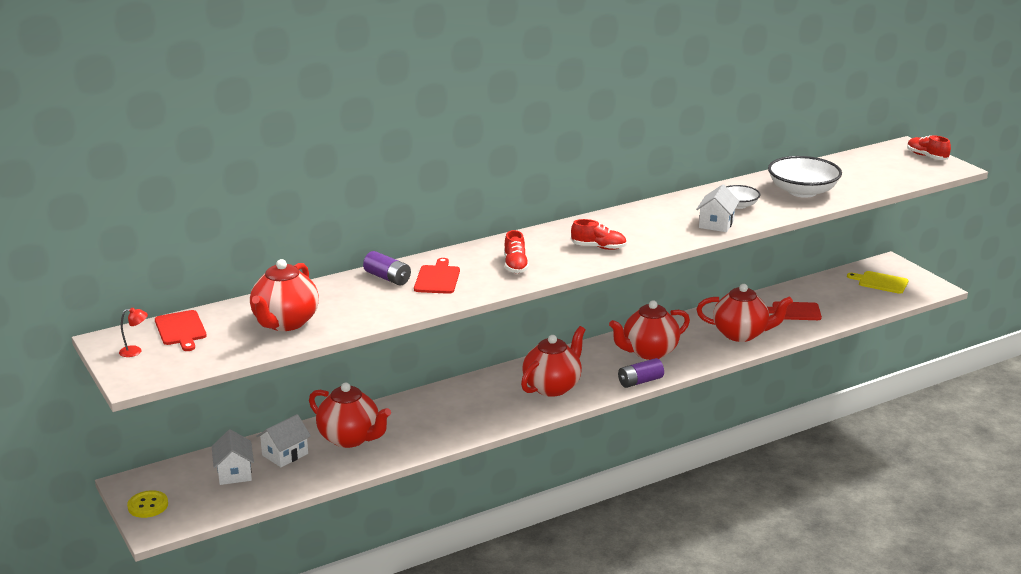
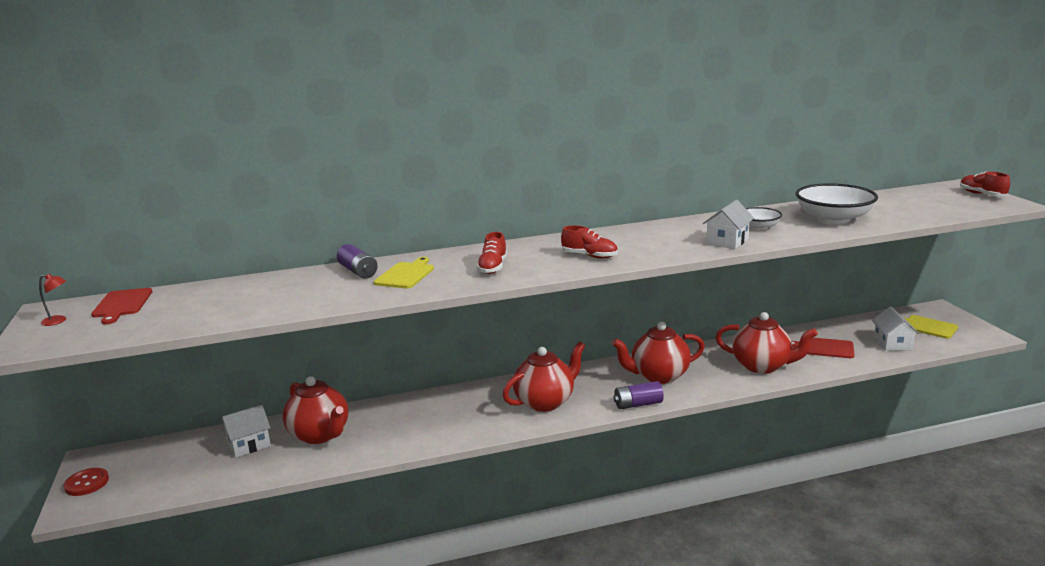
camera: 15 degrees right, 5 degrees down
yellow button [127,490,168,518] -> red button [63,468,109,496]
white house [212,429,254,485] -> white house moved to [872,307,919,351]
red teapot [250,259,319,331] -> none
red cutting board [414,258,460,294] -> yellow cutting board [374,257,434,289]

